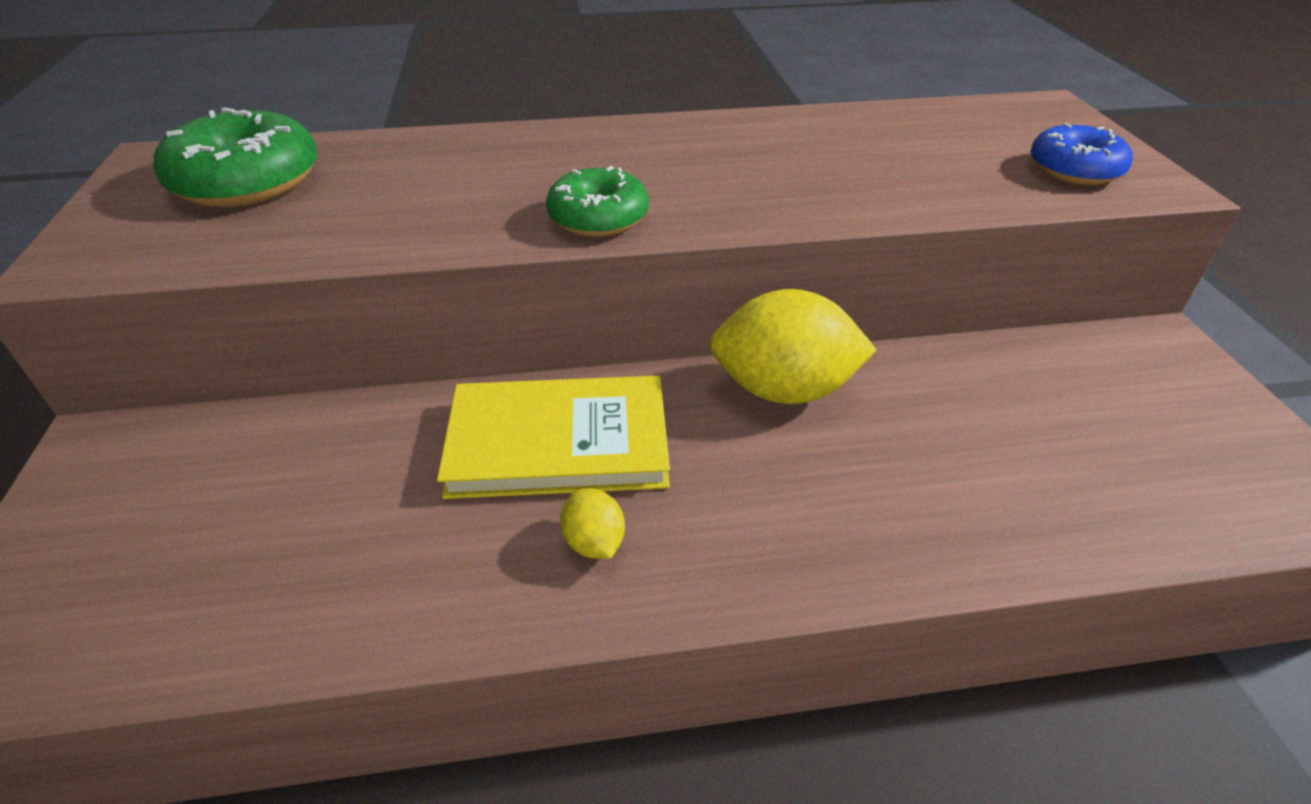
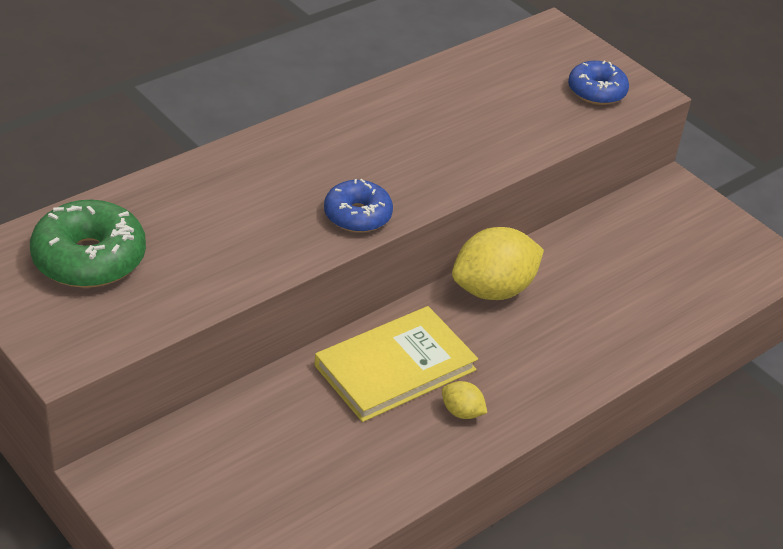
camera: 35 degrees left, 0 degrees up
green donut [546,166,649,237] -> blue donut [324,179,393,233]

